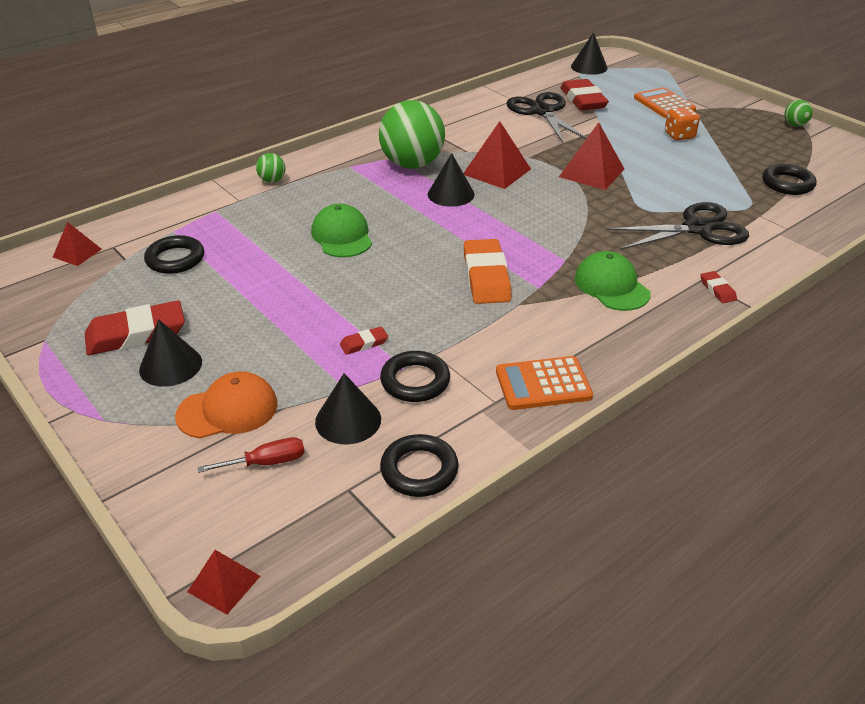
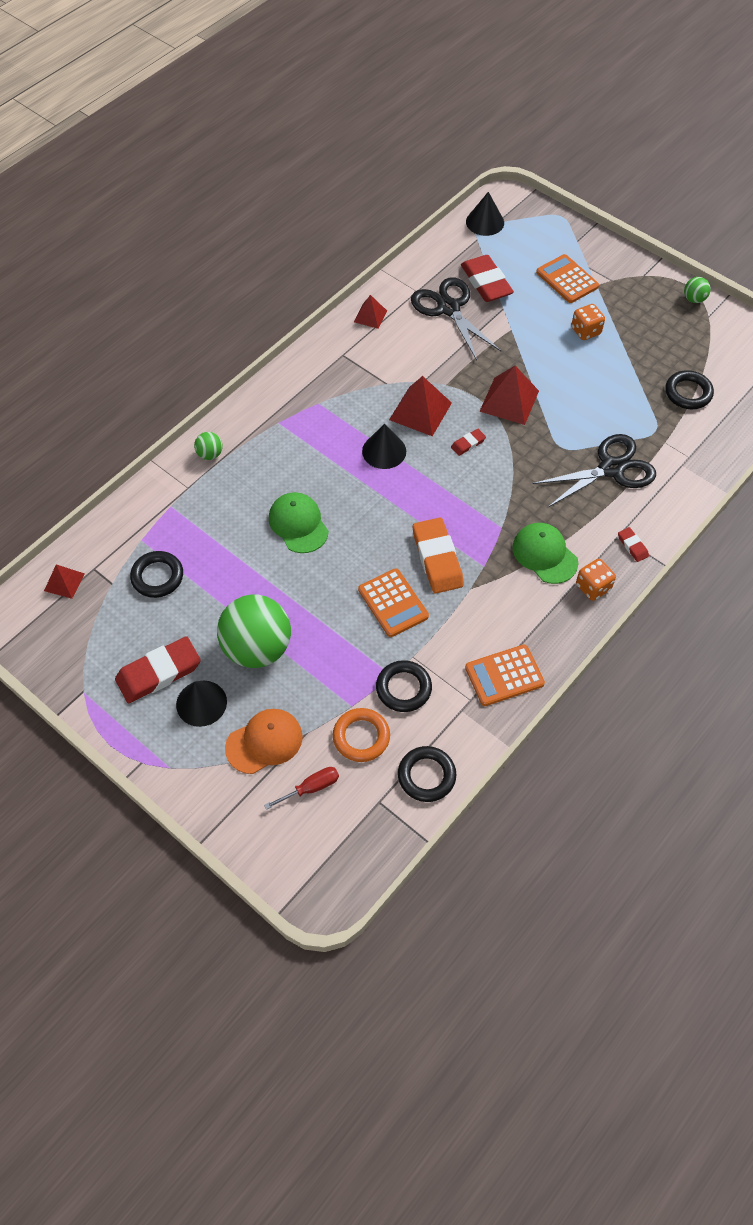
camera: 10 degrees left, 20 degrees up
red pyramid [187,550,260,615] -> red pyramid moved to [354,295,387,329]
black cone [315,373,381,444] -> orange ring [333,708,390,762]
red eraser [340,326,388,355] -> red eraser moved to [451,429,486,456]
green ball [379,100,445,169] -> green ball moved to [217,595,291,668]
none -> orange calculator [358,568,429,637]
none -> orange dice [576,559,616,601]

